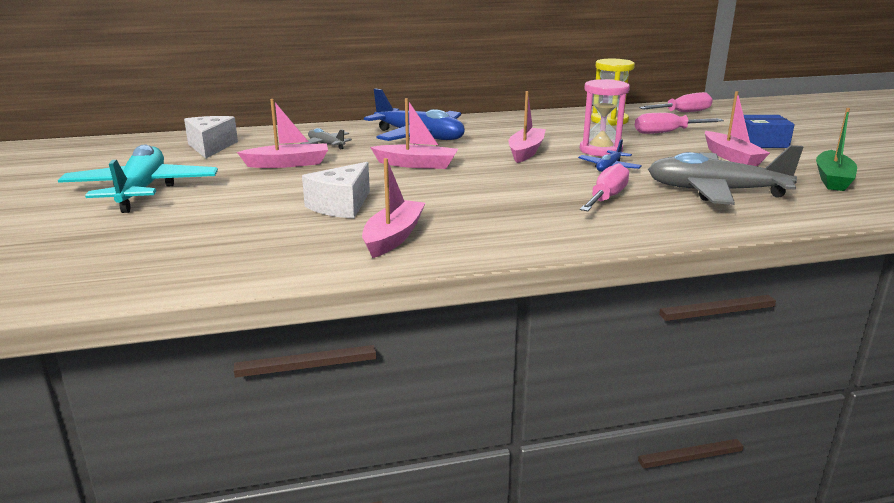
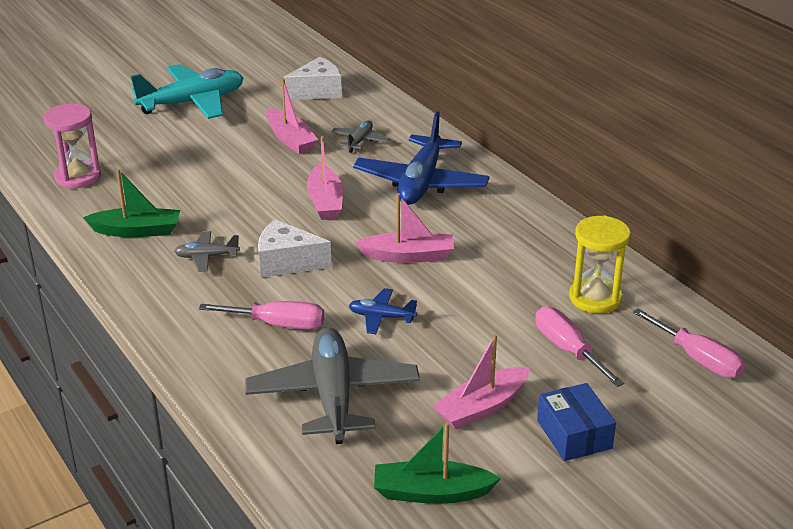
camera: 70 degrees right, 10 degrees up
white cheese [302,162,370,218] -> white cheese moved to [258,219,332,278]
pink boat [362,158,425,258] -> green boat [83,169,180,237]
pink hourglass [580,79,630,156] -> pink hourglass moved to [44,104,101,188]
none -> grey plane [174,231,240,272]

